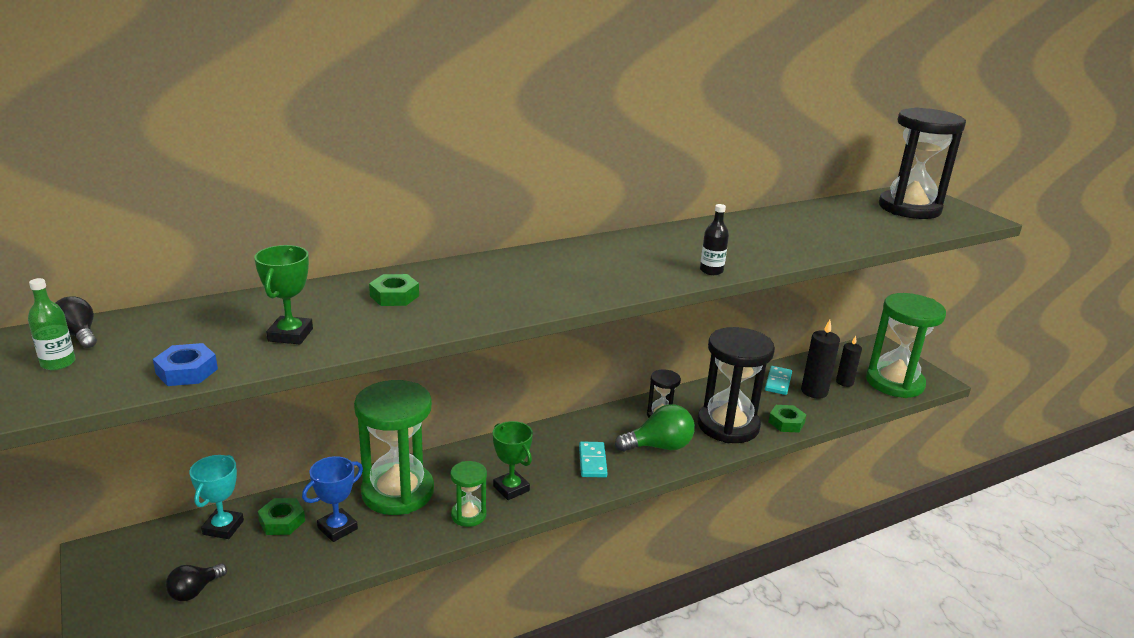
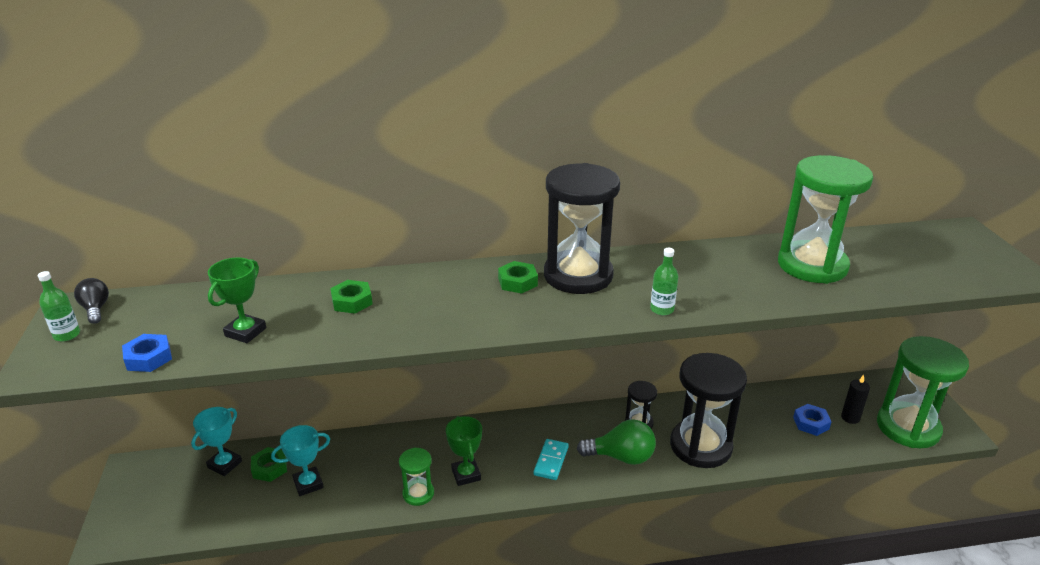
camera: 20 degrees right, 5 degrees up
black light bulb [166,564,227,601] -> none
blue trophy [302,456,363,542] -> turquoise trophy [271,425,330,496]
green hourglass [354,380,434,515] -> green hourglass moved to [778,155,873,284]
black bottle [700,204,729,275] -> green bottle [650,248,678,315]
turquoise domino [765,366,792,395] -> none
green nut [768,405,806,433] -> green nut moved to [498,261,538,294]
black candle [801,320,840,399] -> blue nut [793,404,832,436]
black hourglass [879,108,966,219] -> black hourglass moved to [544,163,620,294]

